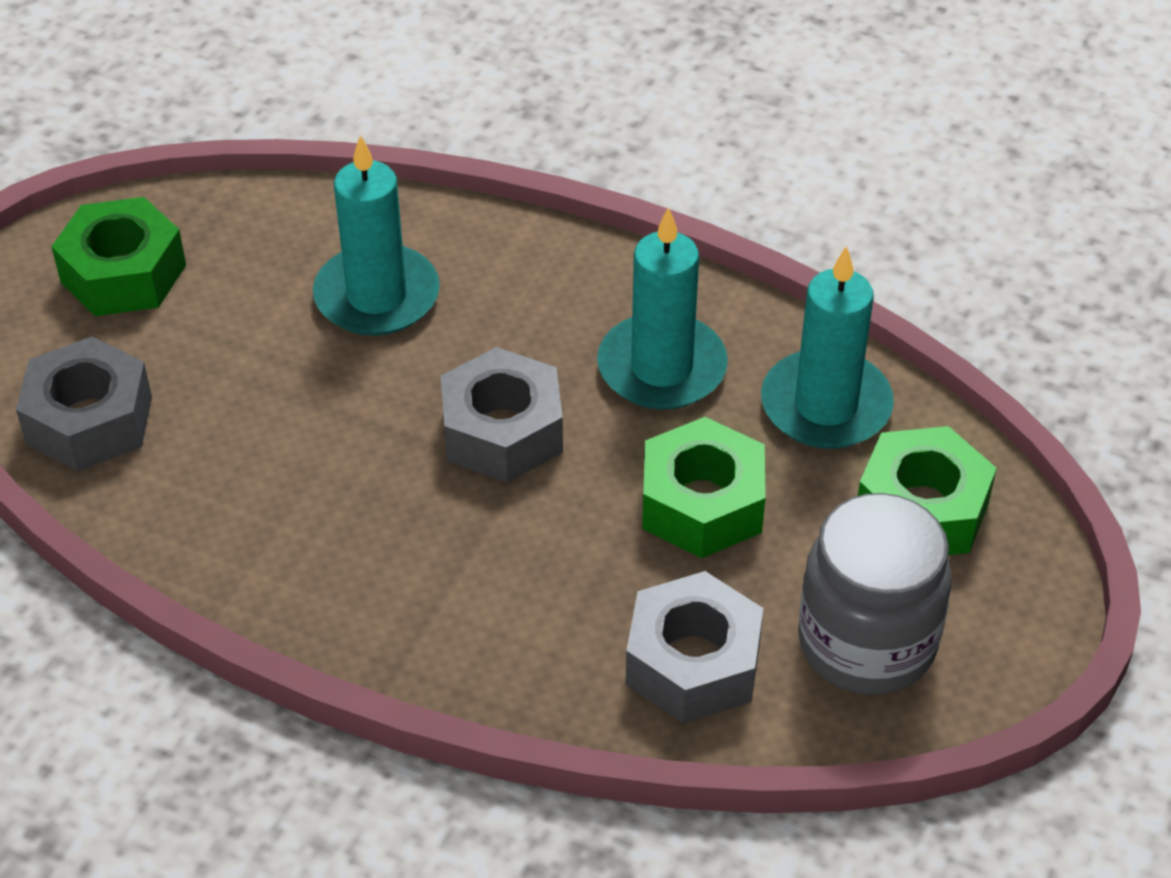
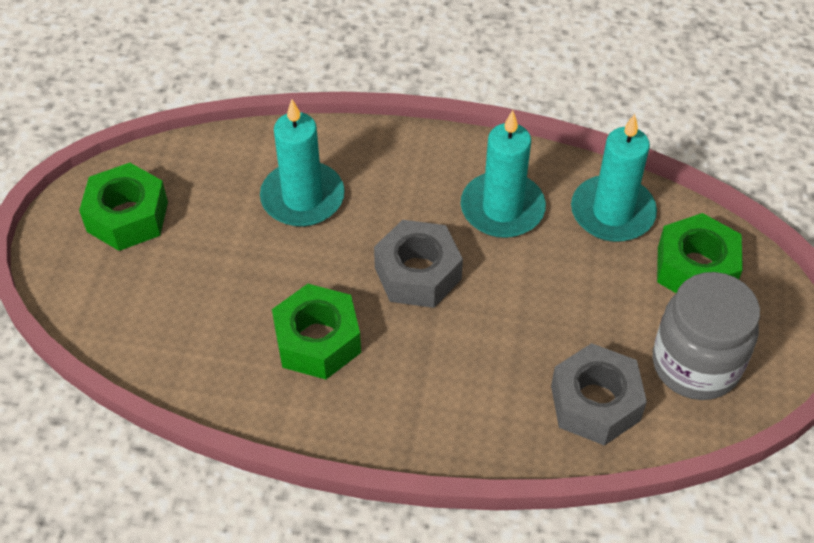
camera: 15 degrees left, 5 degrees up
grey nut [16,336,152,472] -> none
green nut [642,417,765,558] -> green nut moved to [272,284,361,380]

